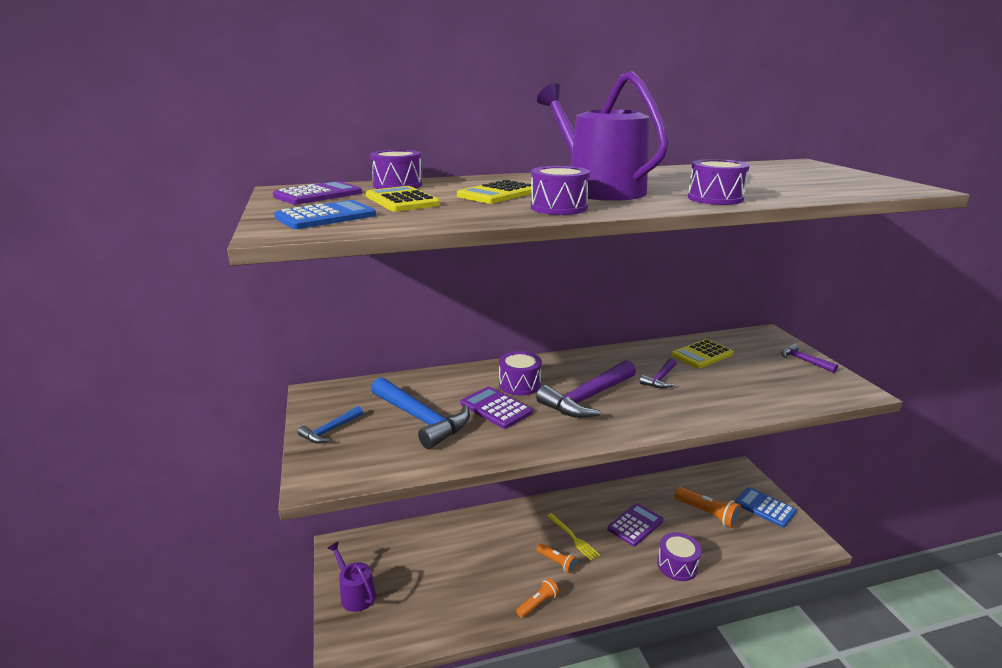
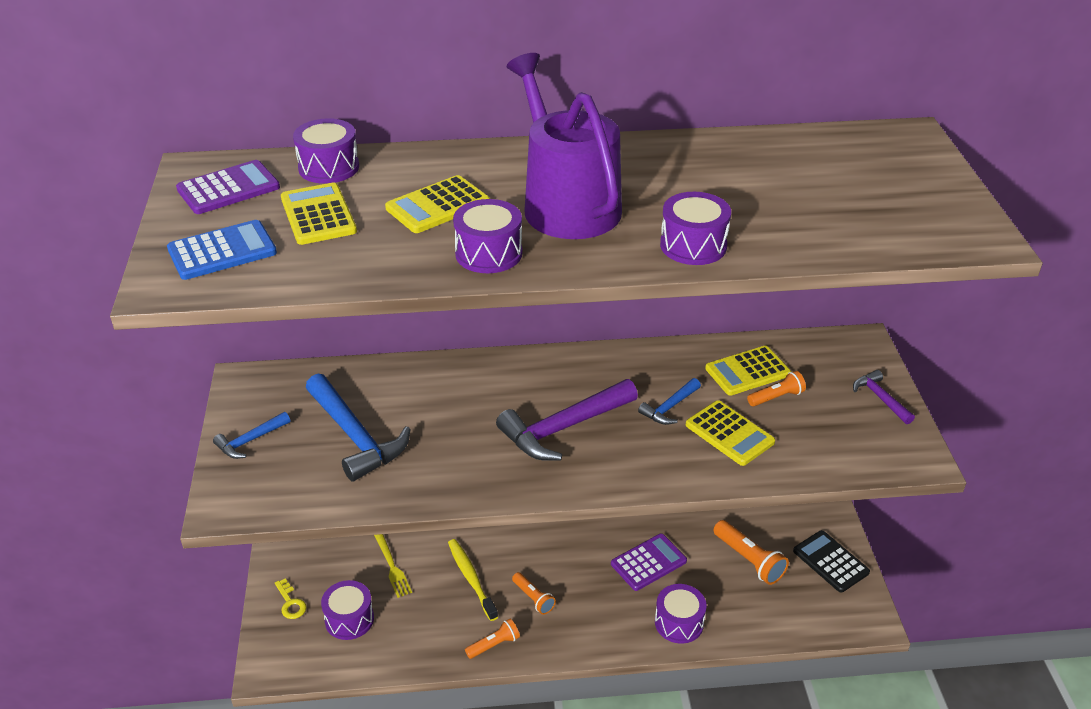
camera: 10 degrees right, 15 degrees up
purple watering can [328,541,376,612] -> yellow key [275,578,307,619]
purple calculator [461,387,533,429] -> none
purple drum [499,351,542,396] -> purple drum moved to [321,580,374,640]
yellow fork [547,513,600,561] -> yellow fork moved to [374,534,412,598]
purple hammer [640,358,676,388] -> blue hammer [638,378,701,425]
blue calculator [735,487,797,528] -> black calculator [793,530,870,593]
none -> yellow toothbrush [448,539,498,621]
none -> yellow calculator [686,400,775,466]
none -> orange flashlight [747,371,806,407]

